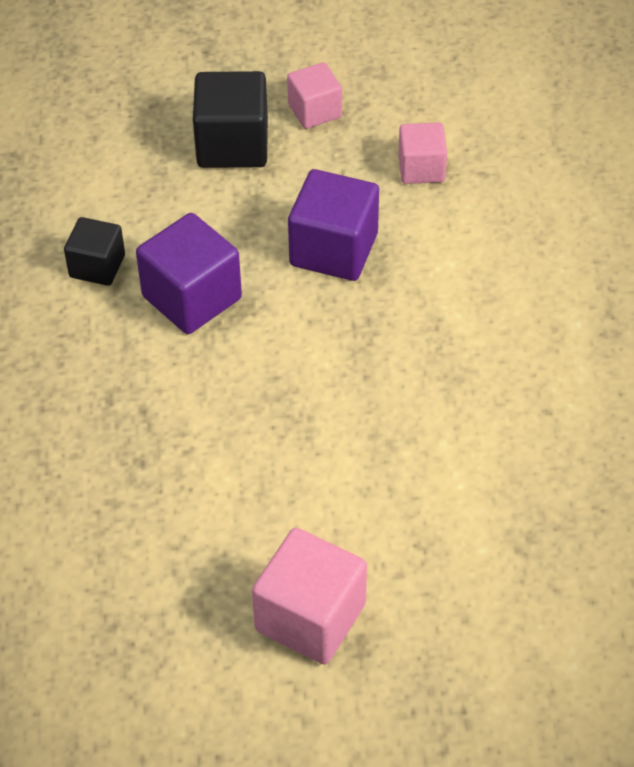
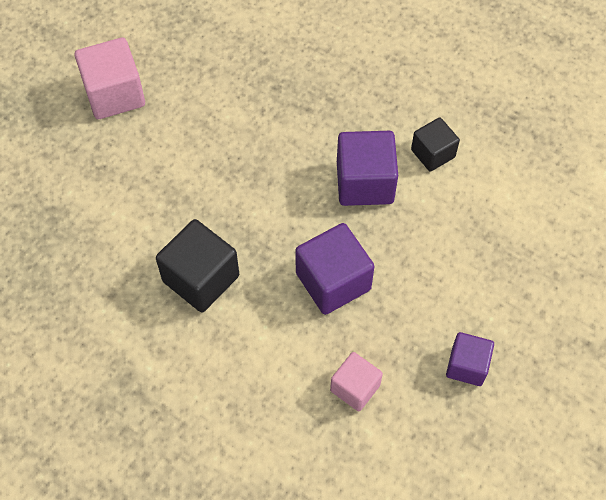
camera: 130 degrees right, 10 degrees up
black cube [193,71,268,168] -> black cube moved to [156,219,239,312]
pink cube [287,62,342,129] -> purple cube [446,332,494,386]

